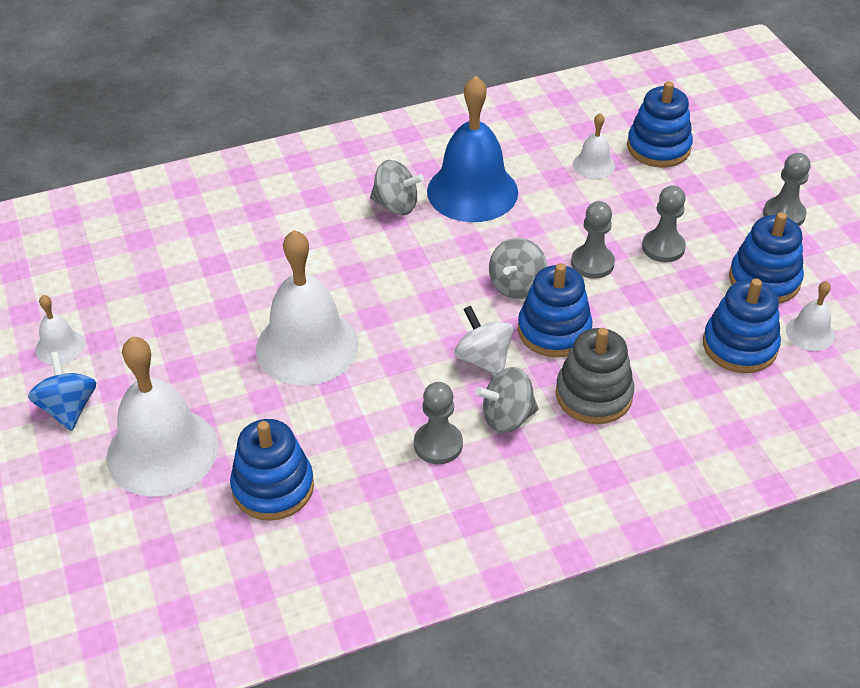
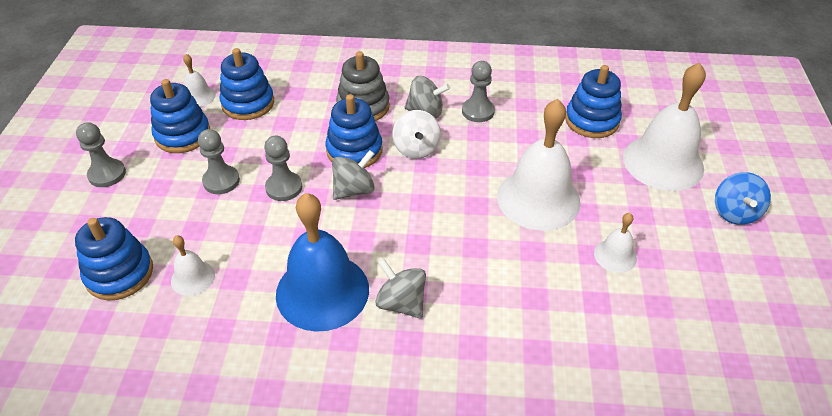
camera: 155 degrees left, 0 degrees up
white bell [35,295,85,365] -> white bell moved to [594,213,637,273]

